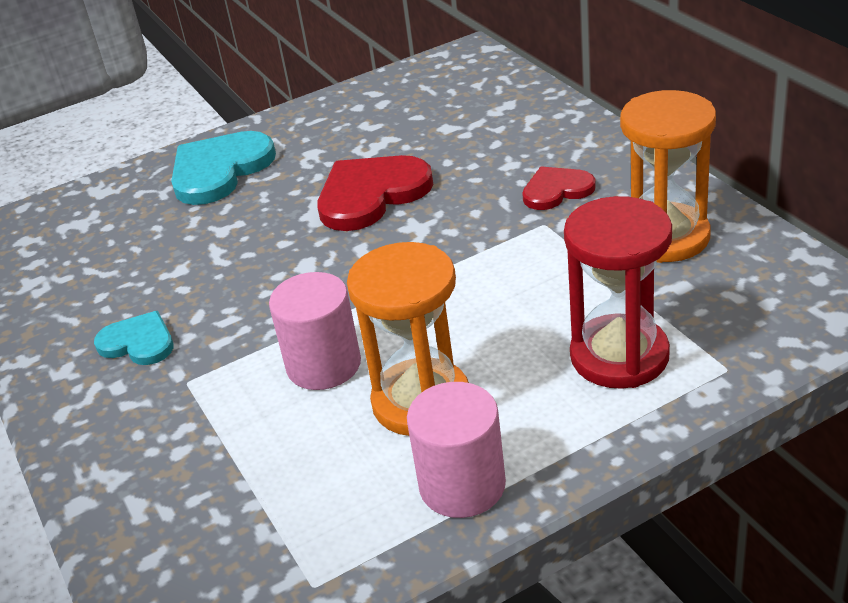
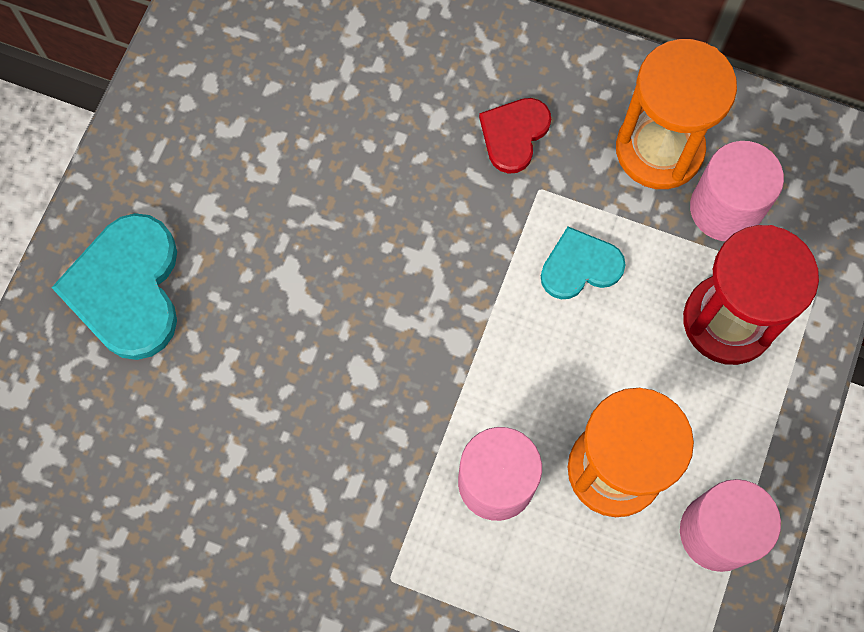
camera: 45 degrees left, 35 degrees up
turquoise heart [94,311,174,365] -> turquoise heart moved to [541,227,626,299]
red heart [317,155,433,231] -> none
none -> pink cylinder [690,141,784,241]

